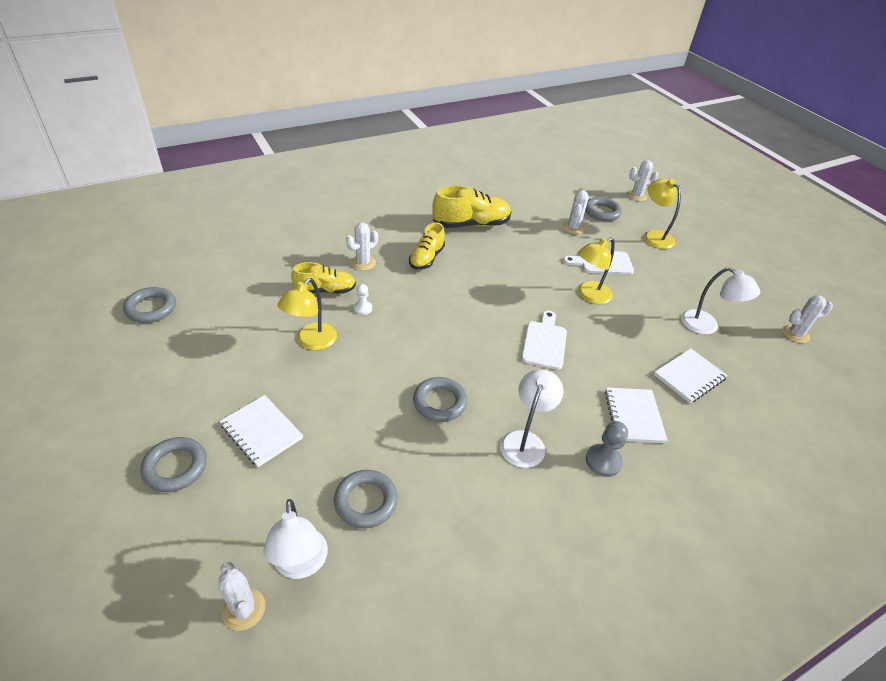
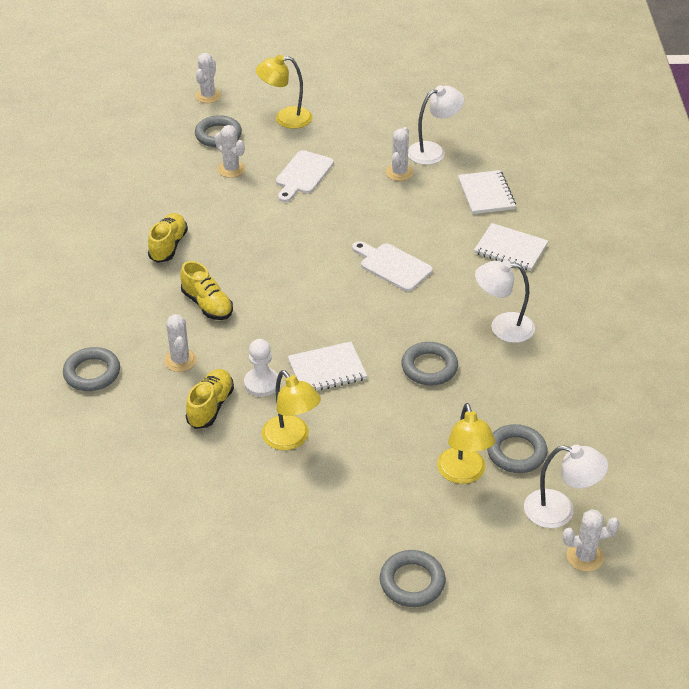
camera: 60 degrees left, 0 degrees up
grey ring [123,287,176,323] -> grey ring moved to [63,347,120,391]
white notebook [219,395,303,467] -> white notebook moved to [288,341,367,391]
white pawn [354,284,372,315] -> white pawn [244,339,278,397], size x1.58
yellow shoe [433,185,511,228] -> yellow shoe [148,213,188,263], size x0.65
white lamp [500,369,563,468] -> white lamp turned 45 degrees counterclockwise [475,260,535,343]
yellow lamp [578,238,615,304] -> yellow lamp moved to [437,403,495,484]
grey pawn [586,421,628,477] -> none
white cactus [782,295,833,343] -> white cactus moved to [386,127,413,181]

